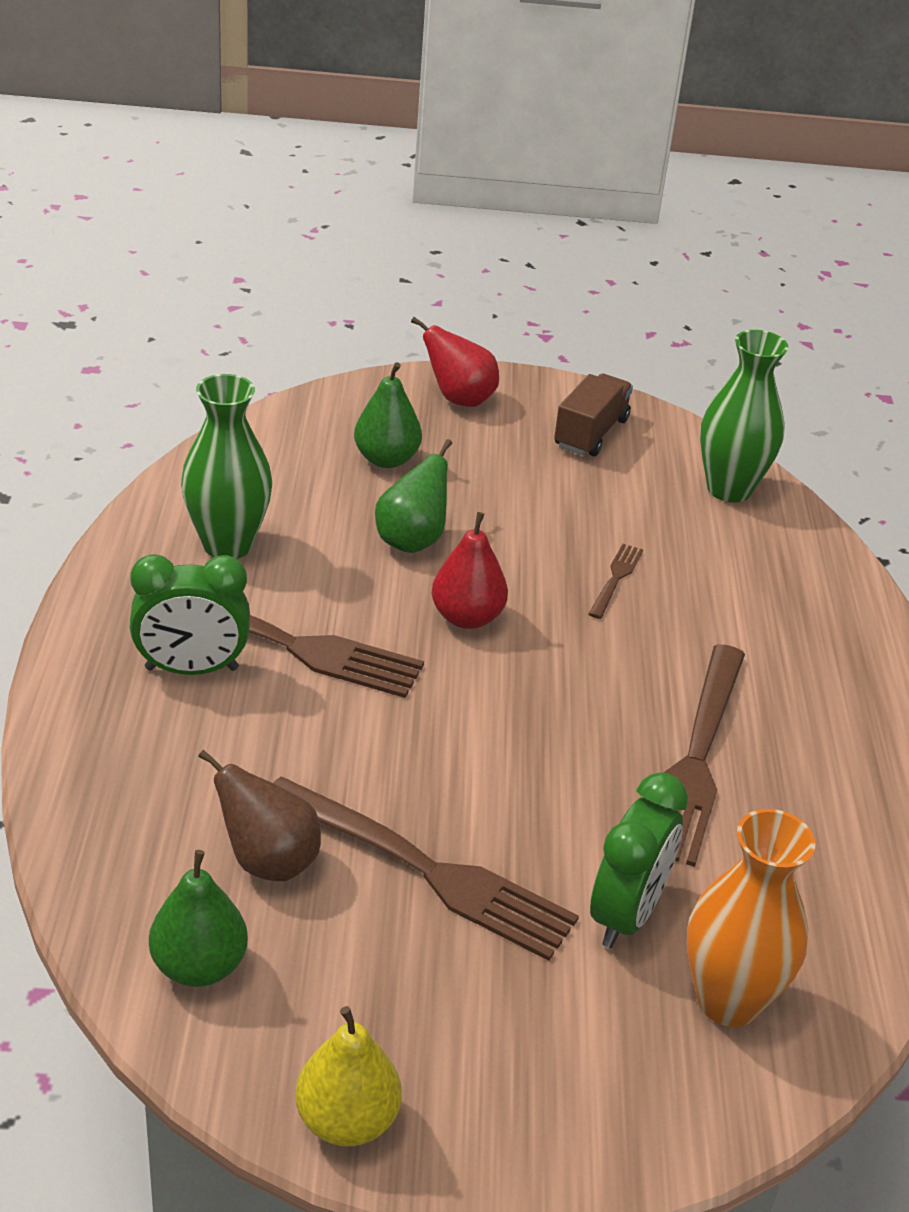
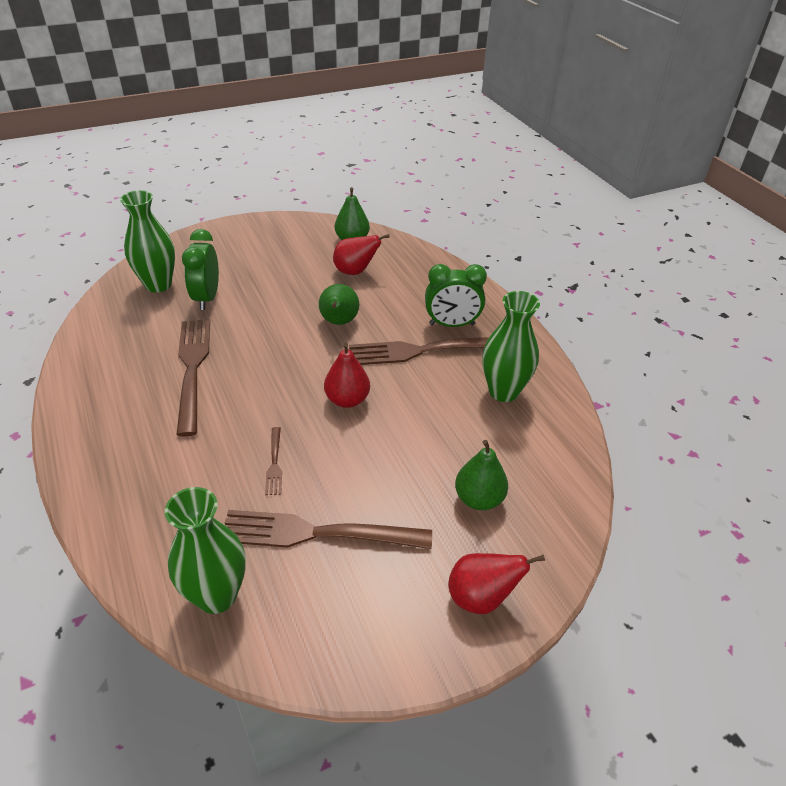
camera: 155 degrees right, 5 degrees up
green clock [130,554,250,675] -> green clock turned 150 degrees counterclockwise [425,264,487,327]
brown pear [198,750,321,881] -> red pear [333,234,390,275]
brown fork [273,777,579,961] -> brown fork moved to [225,510,432,549]
yellow pear [296,1006,402,1147] -> none
green pear [375,439,452,553] -> green pear moved to [319,284,359,325]
brown truck [554,374,633,456] -> none
orange vase [686,809,815,1027] -> green vase [120,190,175,293]

